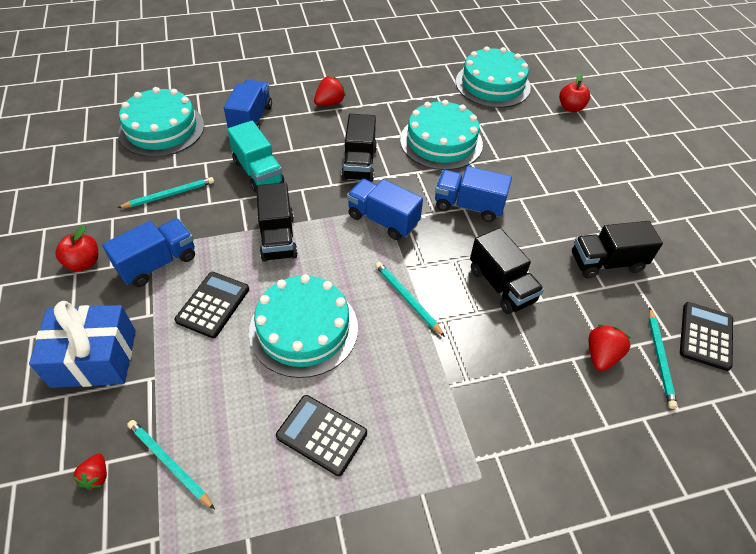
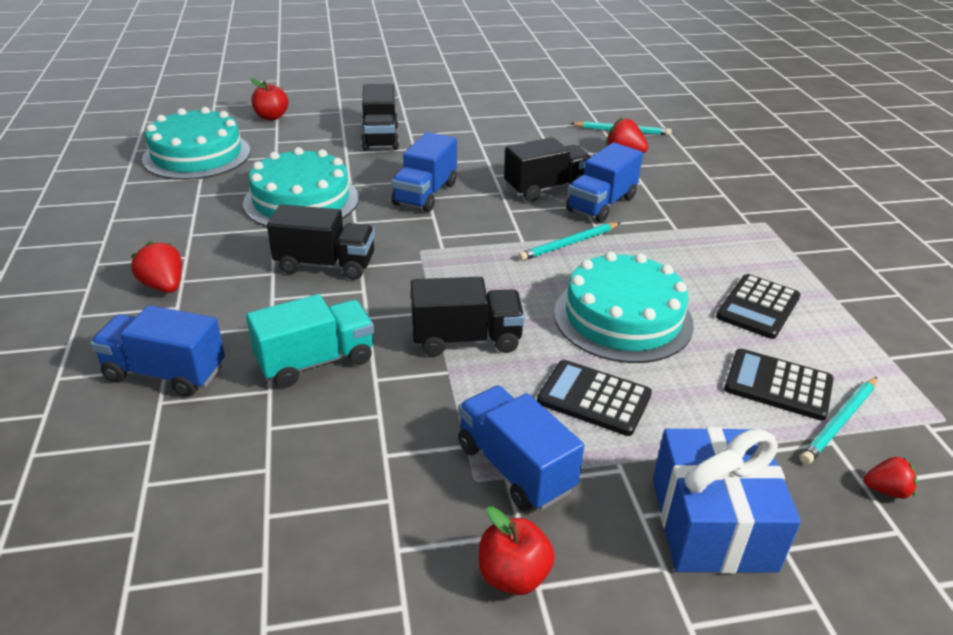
camera: 85 degrees left, 15 degrees down
turquoise cake [118,87,204,157] -> none
turquoise pencil [118,177,214,208] -> none
blue truck [347,179,423,240] -> blue truck moved to [566,143,643,223]
black truck [572,221,663,278] -> black truck moved to [361,84,399,151]
black calculator [680,302,733,371] -> black calculator moved to [724,349,834,421]

